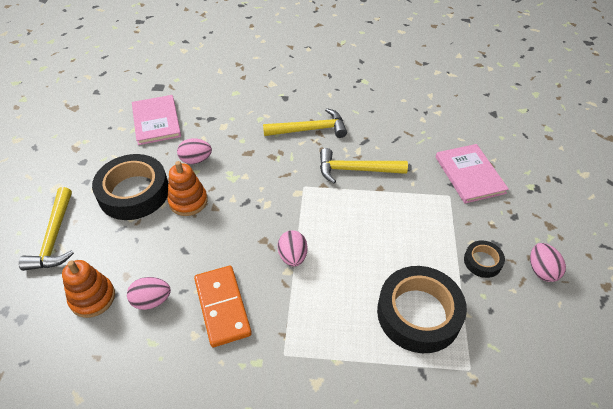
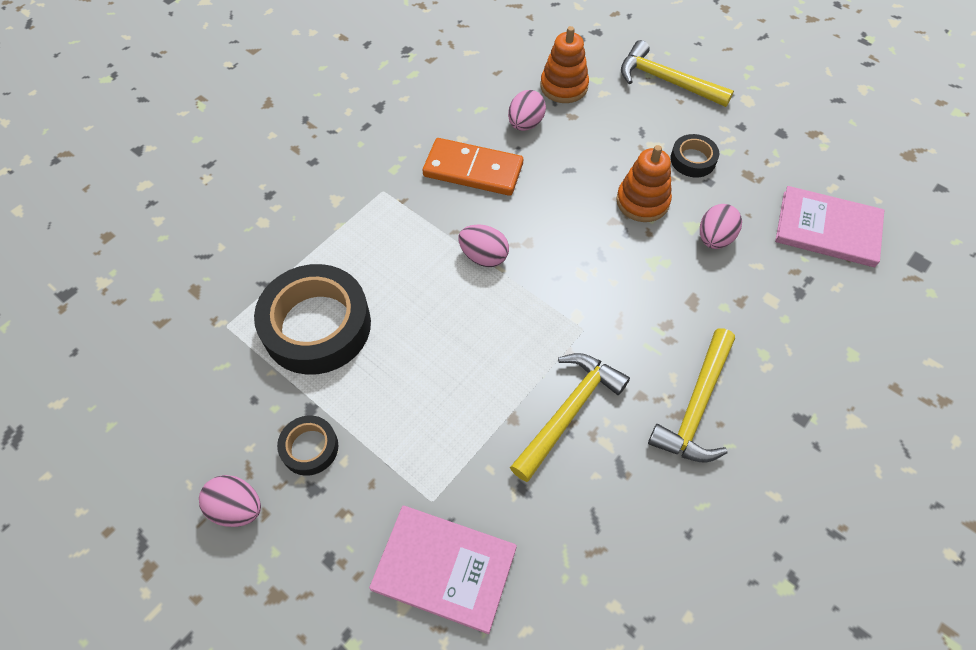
camera: 125 degrees right, 10 degrees up
black tape [92,154,168,220] -> black tape [670,134,719,177], size x0.48

